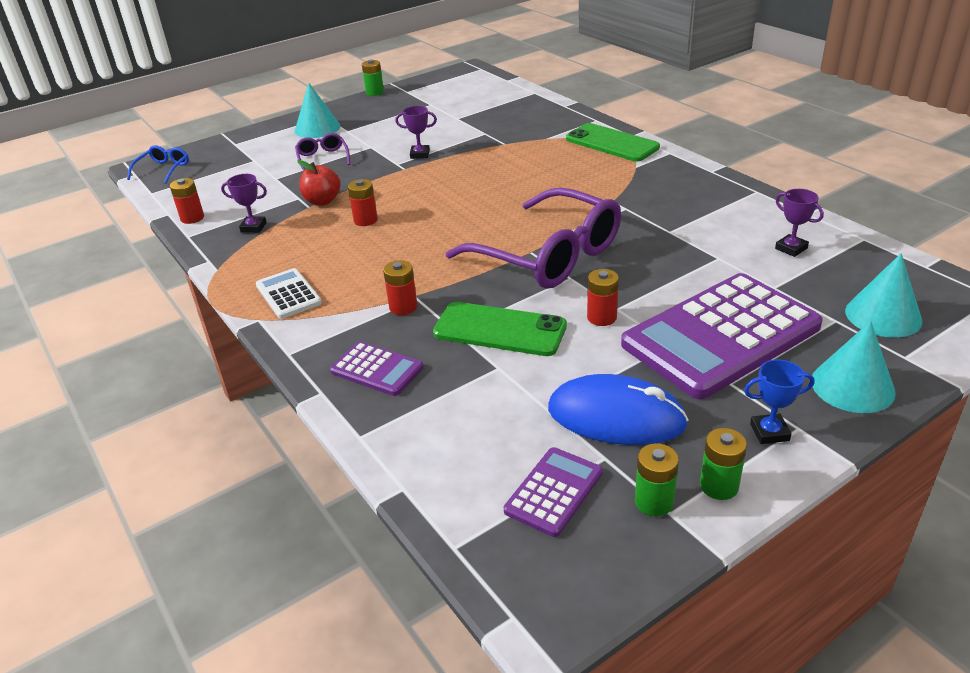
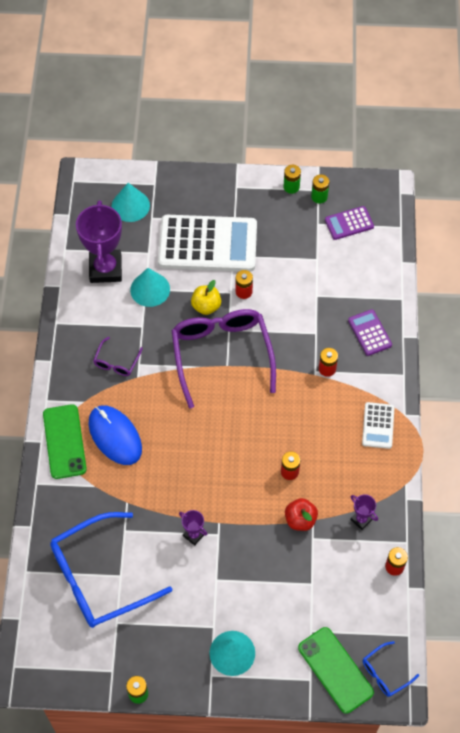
camera: 145 degrees left, 25 degrees up
purple glasses [295,133,350,172] -> purple glasses moved to [93,337,143,376]
green phone [433,302,567,356] -> green phone moved to [298,627,374,714]
blue mouse [548,374,689,445] -> blue mouse moved to [88,406,142,465]
purple calculator [621,273,823,399] -> white calculator [158,215,257,272]
blue trophy [744,359,814,444] -> none
purple trophy [775,189,824,257] -> purple trophy [76,200,122,283], size x2.20
turquoise cone [812,321,896,413] -> turquoise cone moved to [130,268,170,307]
none -> blue glasses [50,512,172,628]
none -> yellow apple [191,280,221,315]

